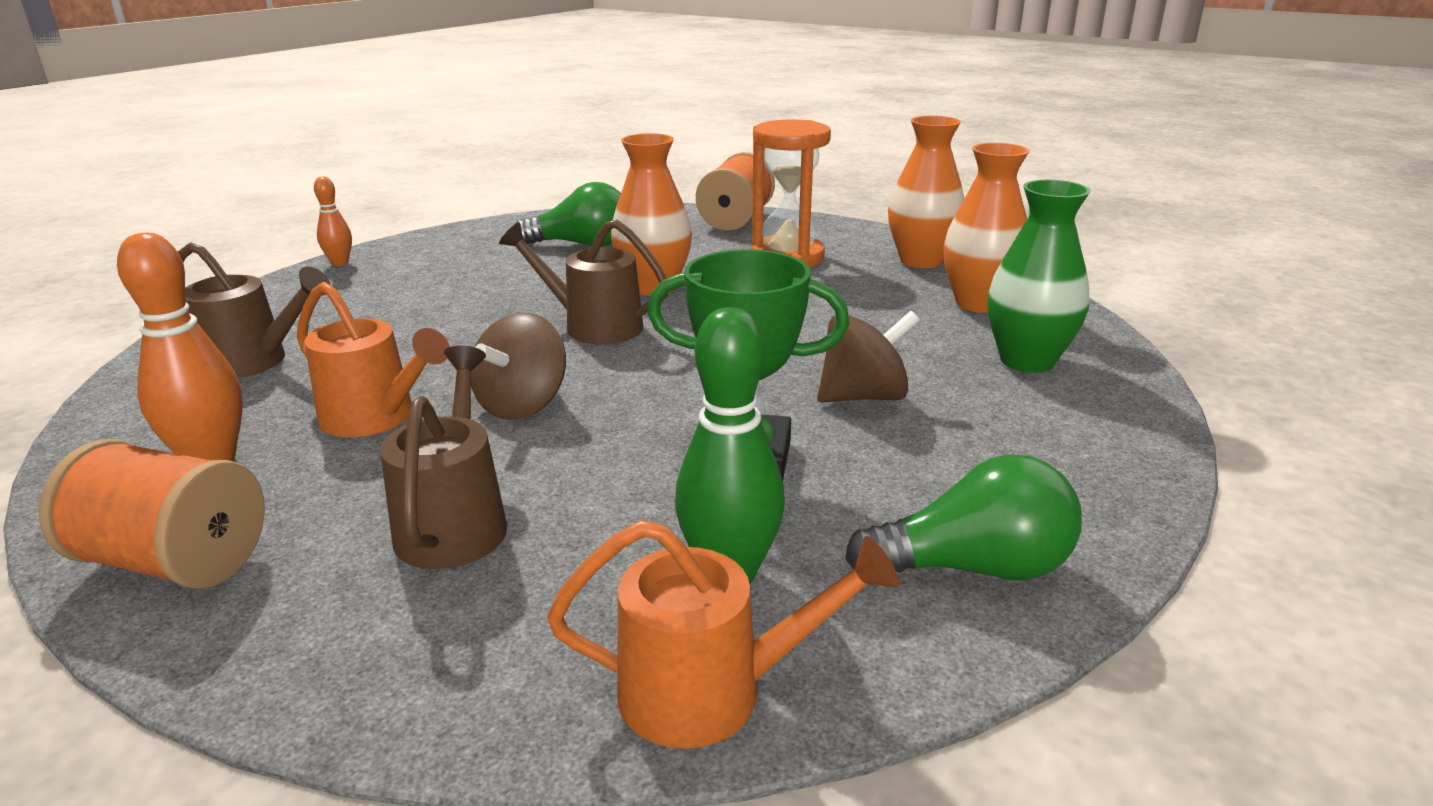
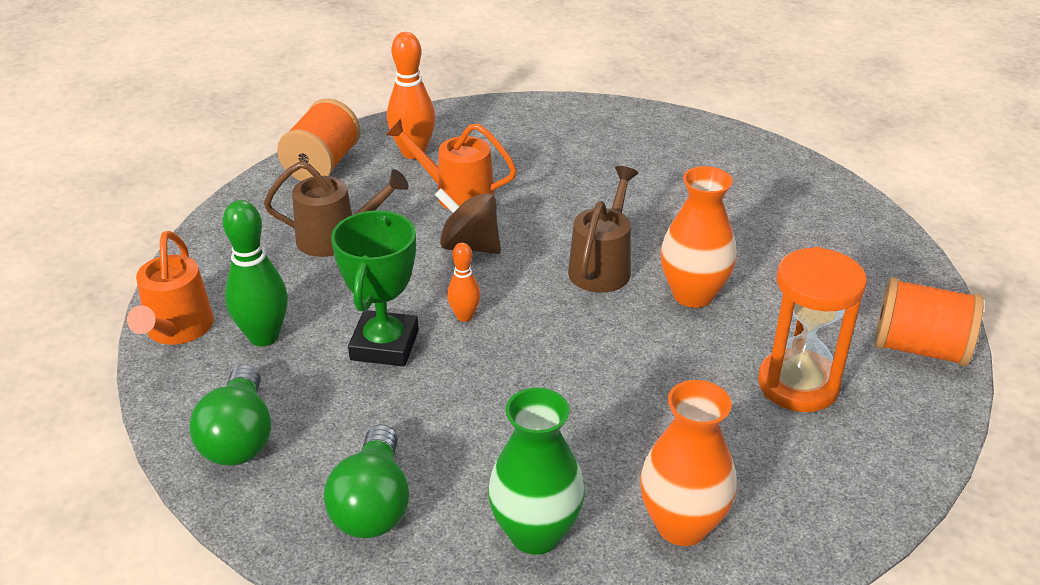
camera: 90 degrees right, 10 degrees up
brown watering can [178,242,330,378] -> none
orange watering can [297,282,450,437] -> orange watering can turned 75 degrees clockwise [386,118,517,209]
orange bowling pin [314,177,352,266] -> orange bowling pin moved to [447,243,481,322]
green light bulb [516,182,621,247] -> green light bulb moved to [324,424,409,538]
brown spinning top [817,311,920,403] -> none
orange vase [888,116,965,268] -> none

